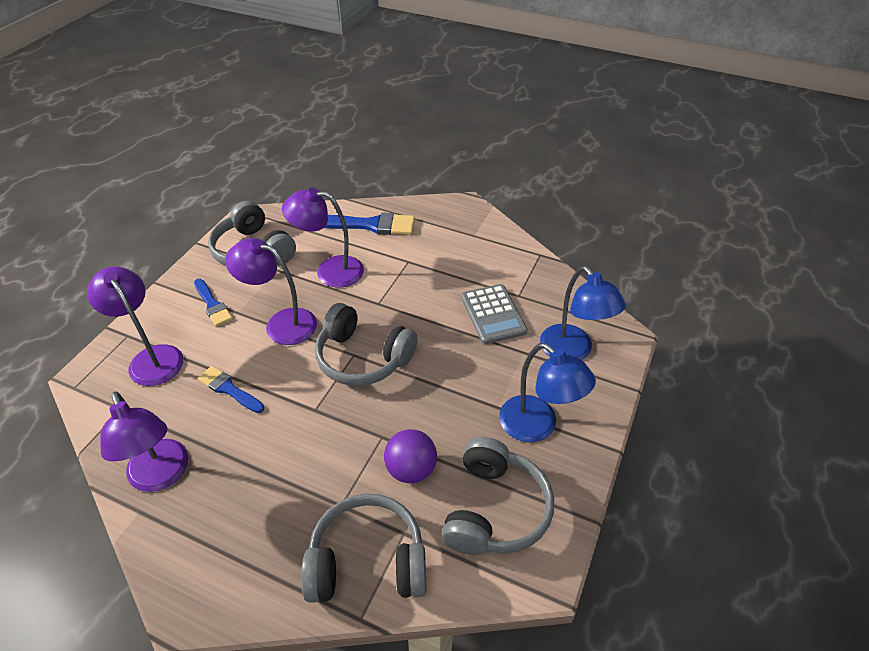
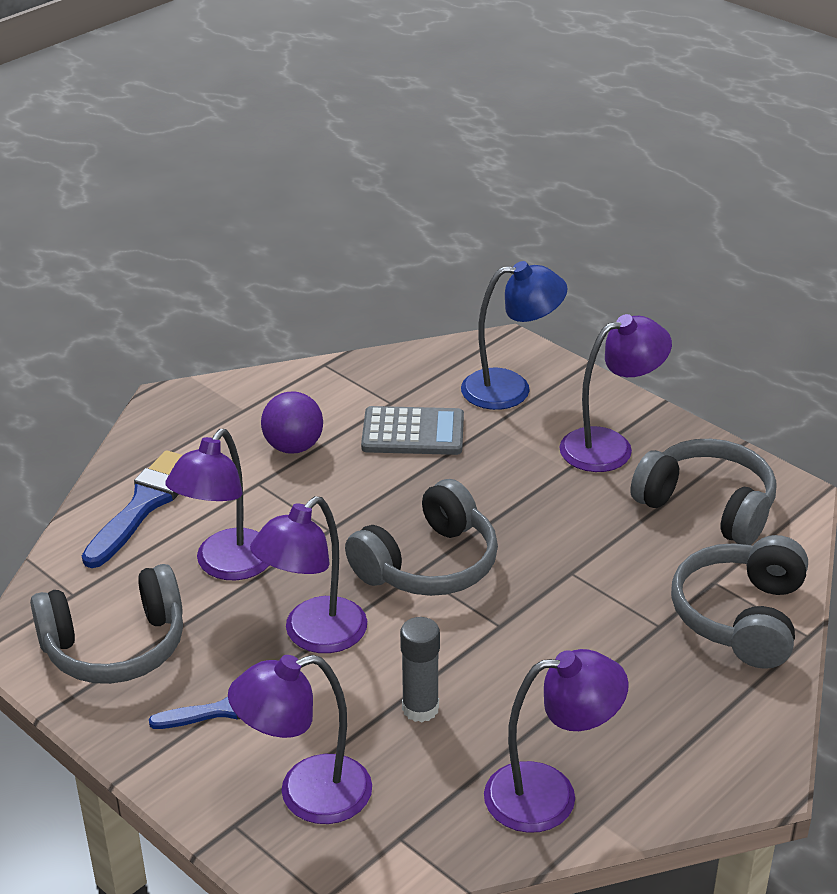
camera: 70 degrees left, 10 degrees down
blue brush [198,366,264,413] -> grey glue stick [400,617,440,722]
purple ball [384,429,437,483] -> purple ball moved to [261,391,323,454]
blue lamp [499,343,596,442] -> purple lamp [559,314,672,472]

